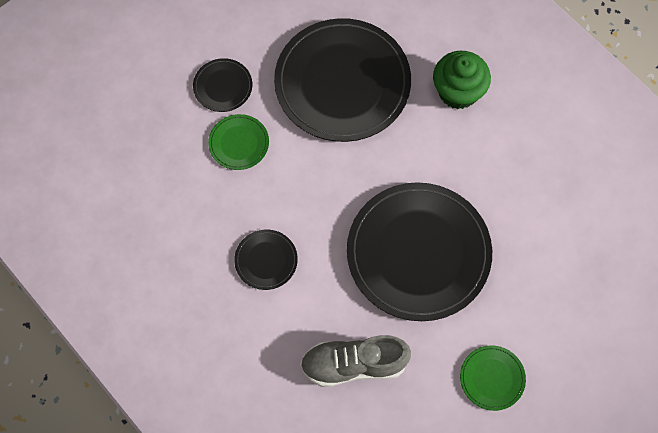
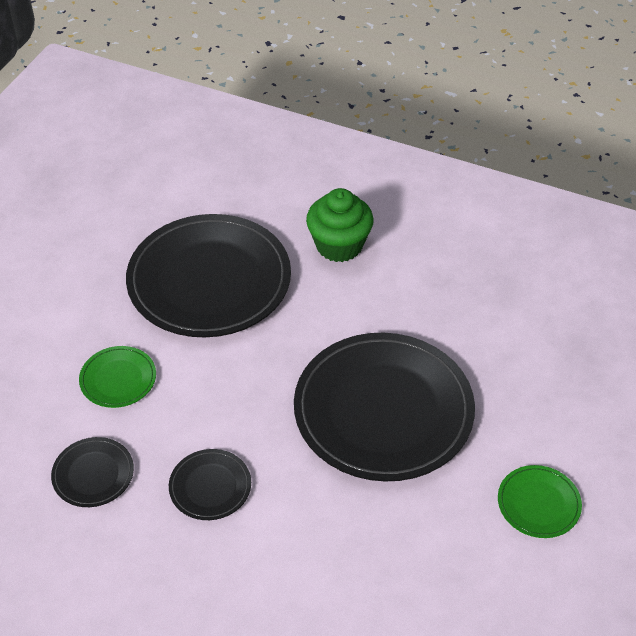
camera: 25 degrees left, 20 degrees down
black plate [193,58,252,112] -> black plate moved to [51,437,134,507]
grey shoe [300,335,411,387] -> none

